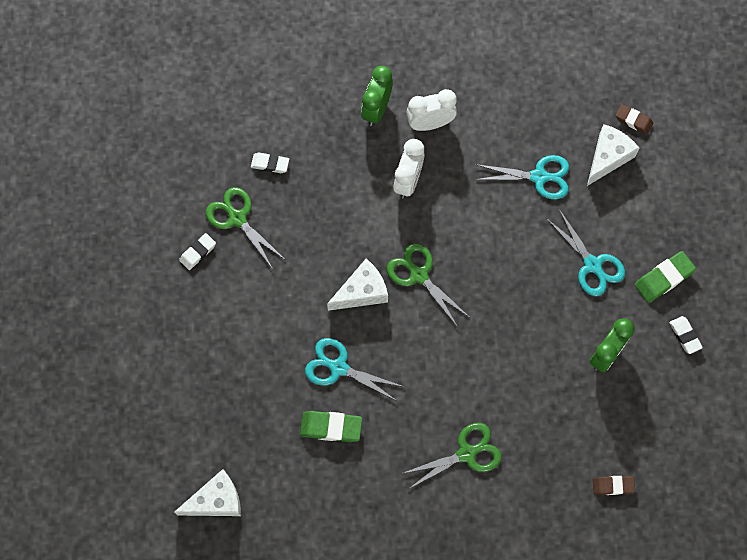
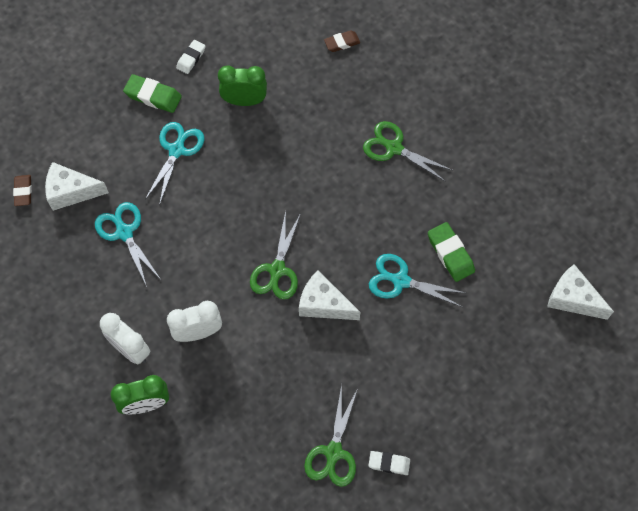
camera: 125 degrees left, 5 degrees down
white eraser [251,153,289,173] -> none
turquoise scissors [305,338,404,401] -> turquoise scissors turned 120 degrees clockwise [369,254,466,307]
brown eraser [593,476,635,495] -> brown eraser turned 75 degrees counterclockwise [324,30,360,52]

